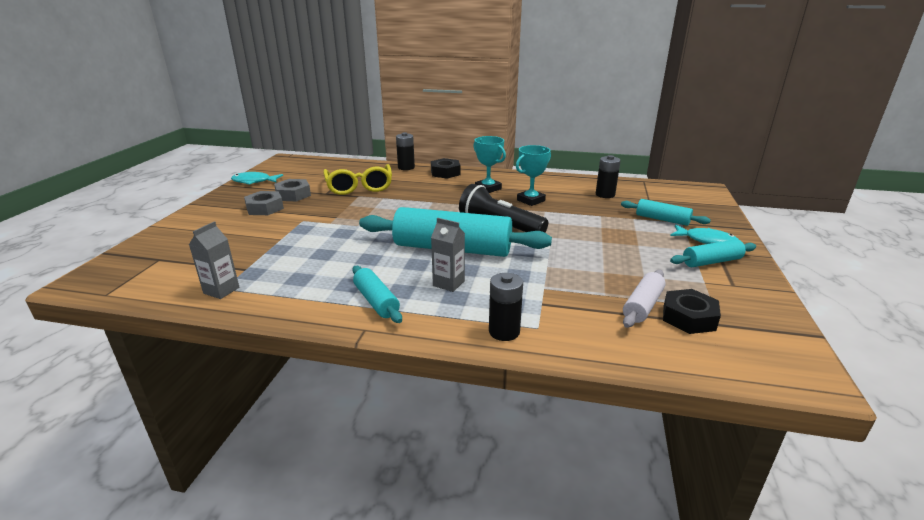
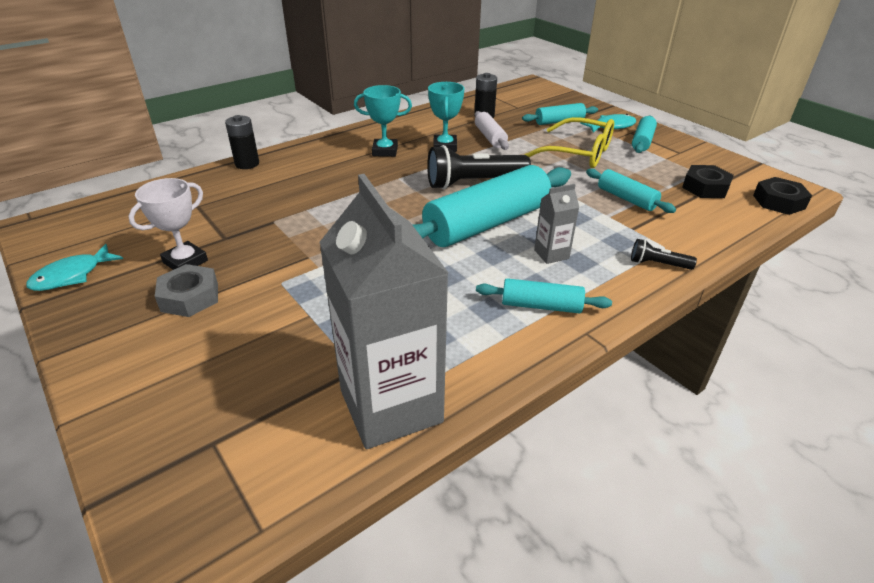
camera: 50 degrees left, 10 degrees up
grey carton [189,221,239,299] -> grey carton [319,174,448,449], size x2.29
grey nut [274,179,311,201] -> white trophy [128,178,208,270]
yellow glasses [323,164,392,195] -> yellow glasses moved to [525,117,614,168]
black nut [431,158,461,179] -> black nut moved to [753,177,812,215]
black battery [489,273,523,341] -> black flashlight [631,239,697,270]
white rolling pin [623,270,666,328] -> white rolling pin moved to [475,111,509,150]
none -> turquoise rolling pin [586,169,676,213]

